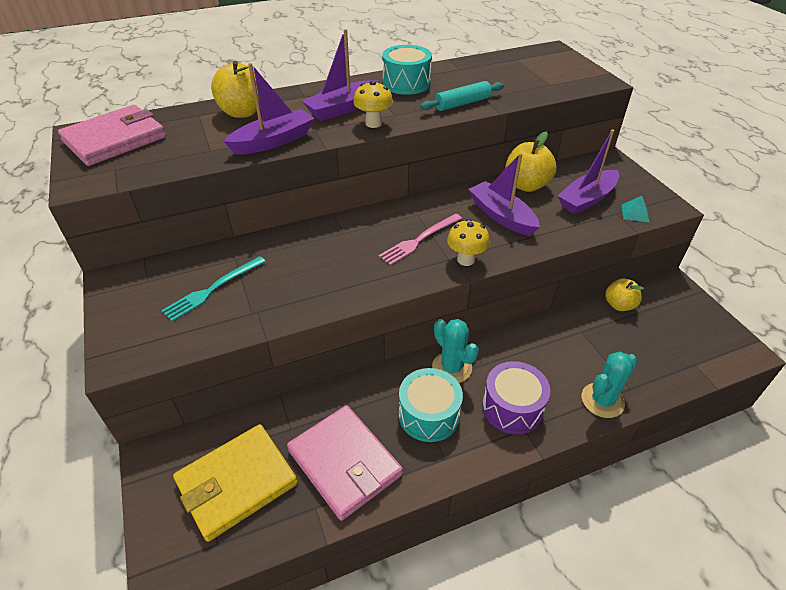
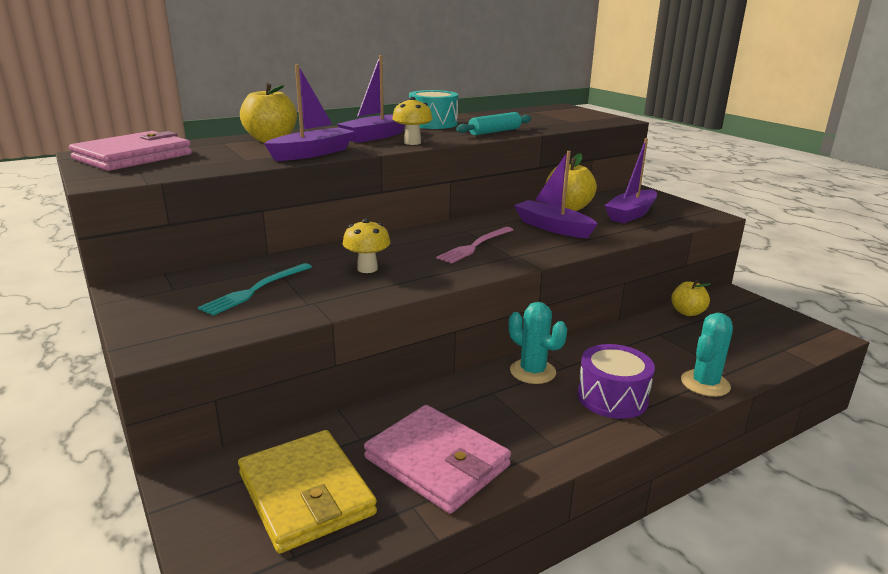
camera: 10 degrees left, 20 degrees down
yellow wallet [173,424,298,542] -> yellow wallet turned 75 degrees counterclockwise [238,430,377,554]
turquoise drum [399,368,463,442] -> none
yellow mushroom [447,219,490,266] -> yellow mushroom moved to [343,218,391,273]
turquoise pyramid [622,196,649,222] -> none

